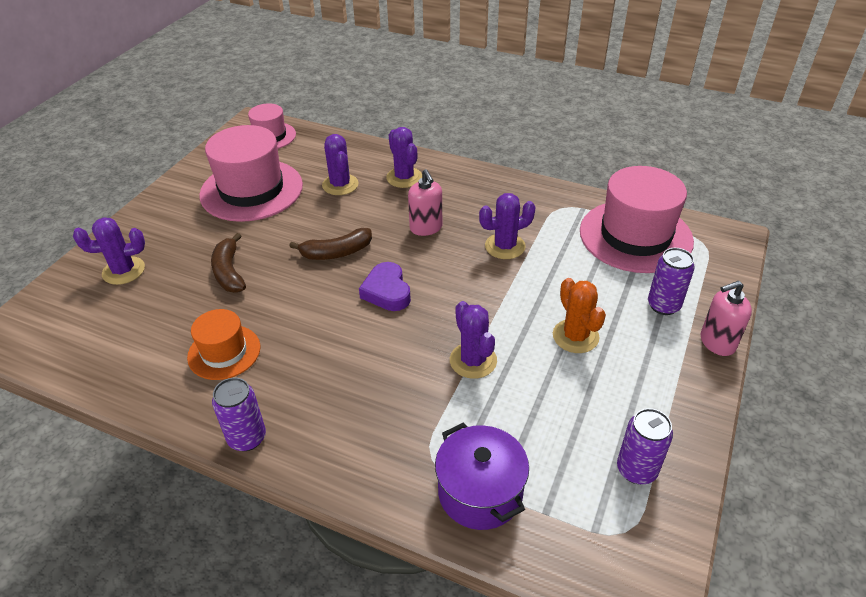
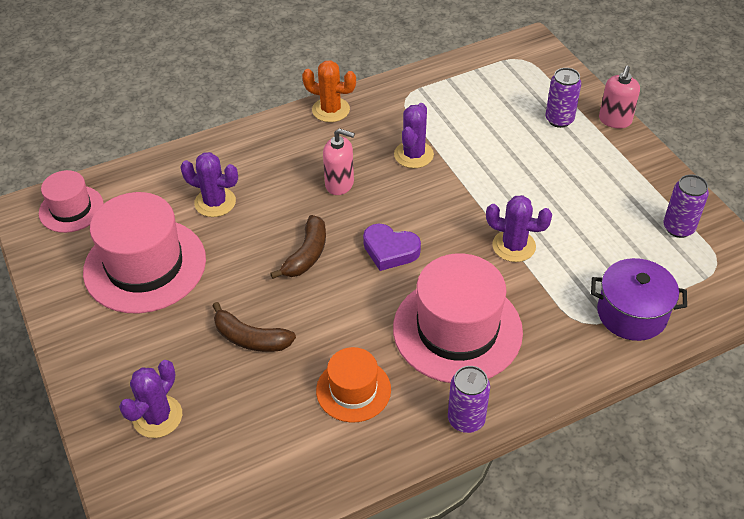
camera: 50 degrees left, 5 degrees up
purple cactus [386,127,422,188] -> none
orange cactus [553,278,606,353] -> orange cactus moved to [302,60,356,122]
pink hat [580,166,694,273] -> pink hat moved to [393,253,523,383]

